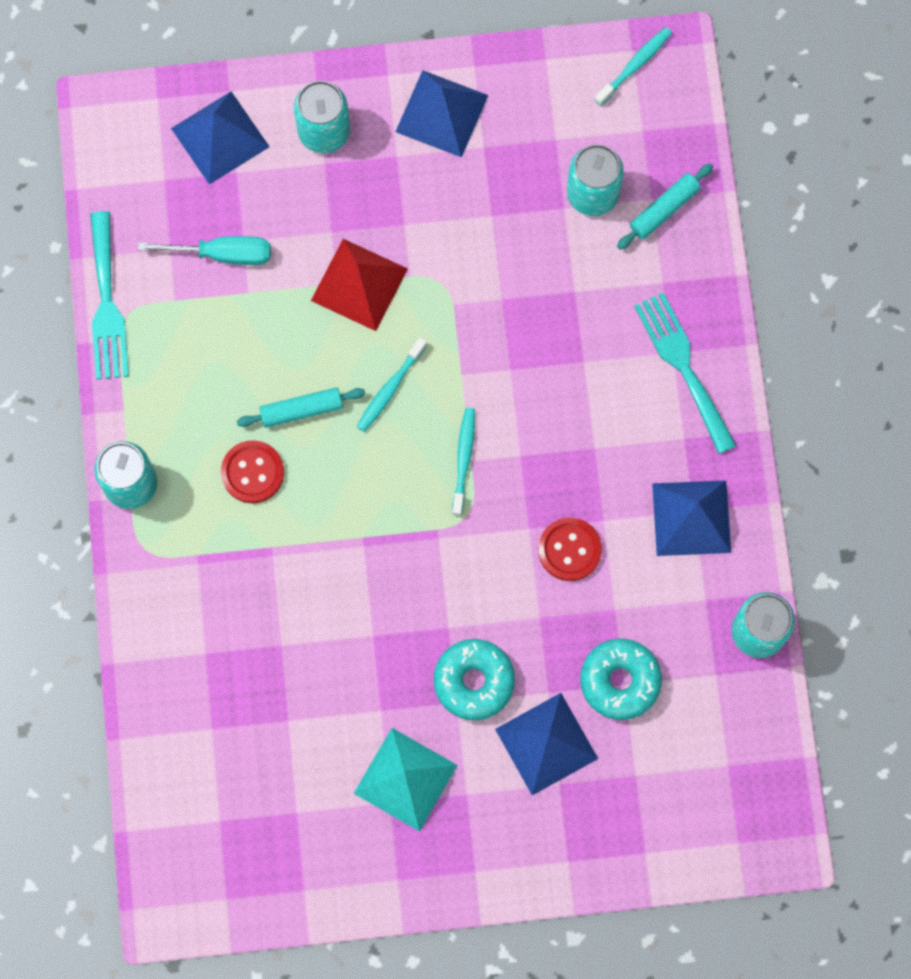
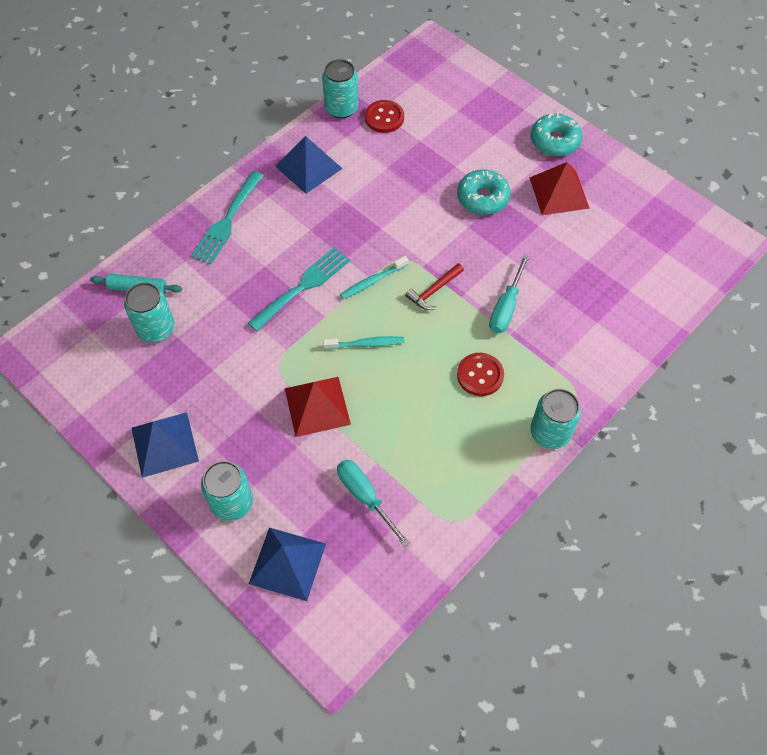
camera: 130 degrees left, 15 degrees down
turquoise fork [90,211,129,380] -> turquoise fork moved to [248,247,350,331]
turquoise rolling pin [237,387,365,428] -> none
turquoise pyramid [353,728,458,832] -> red pyramid [529,162,590,215]
blue pyramid [495,693,598,795] -> none
red button [538,518,602,581] -> red button moved to [365,100,404,133]
turquoise donut [580,639,662,720] -> turquoise donut moved to [531,113,582,156]
turquoise toothbrush [595,27,672,106] -> none
none -> red hammer [405,263,464,310]
none -> turquoise screwdriver [489,255,529,333]

